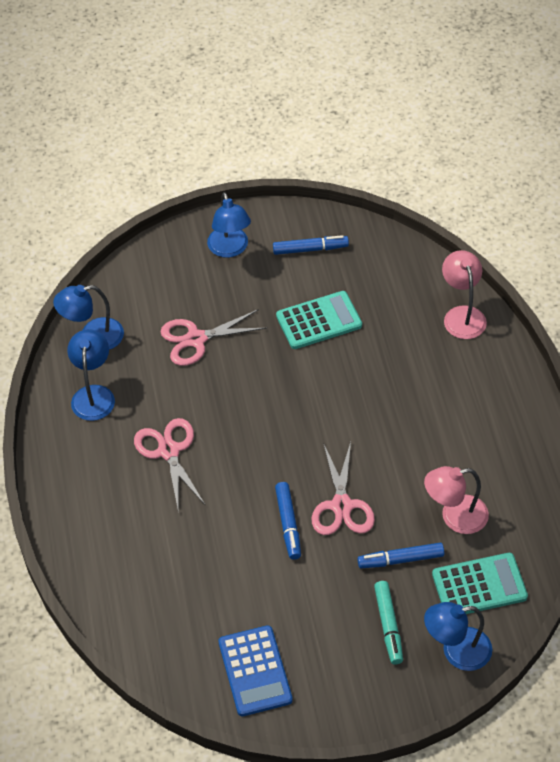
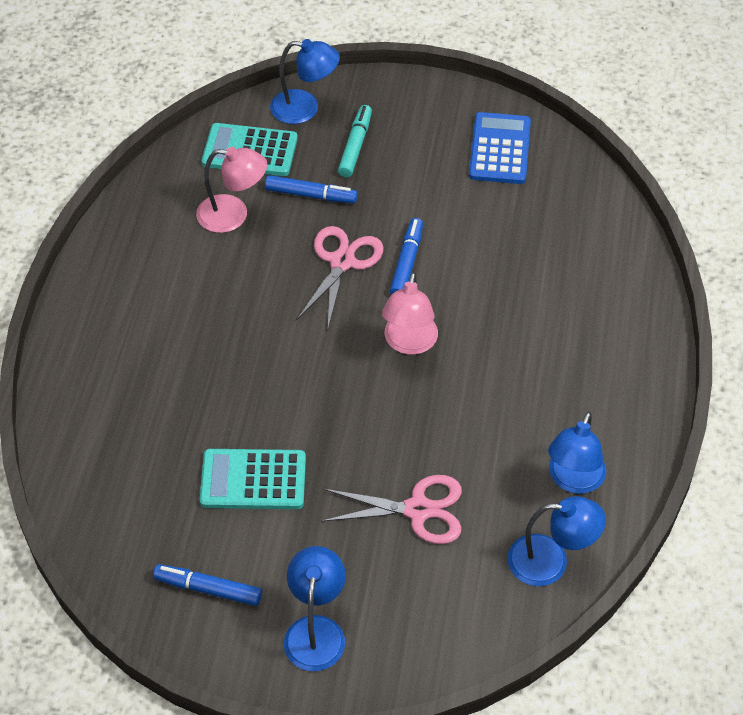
camera: 160 degrees left, 0 degrees up
pink scissors [134,418,206,513] -> none
pink lamp [442,250,487,339] -> pink lamp moved to [382,272,438,355]

